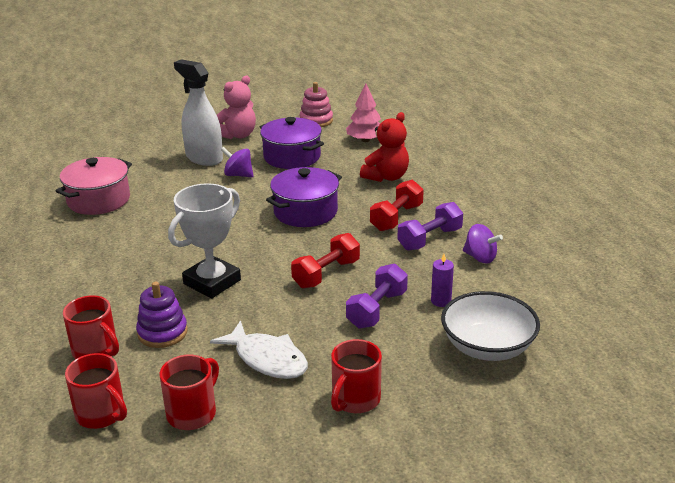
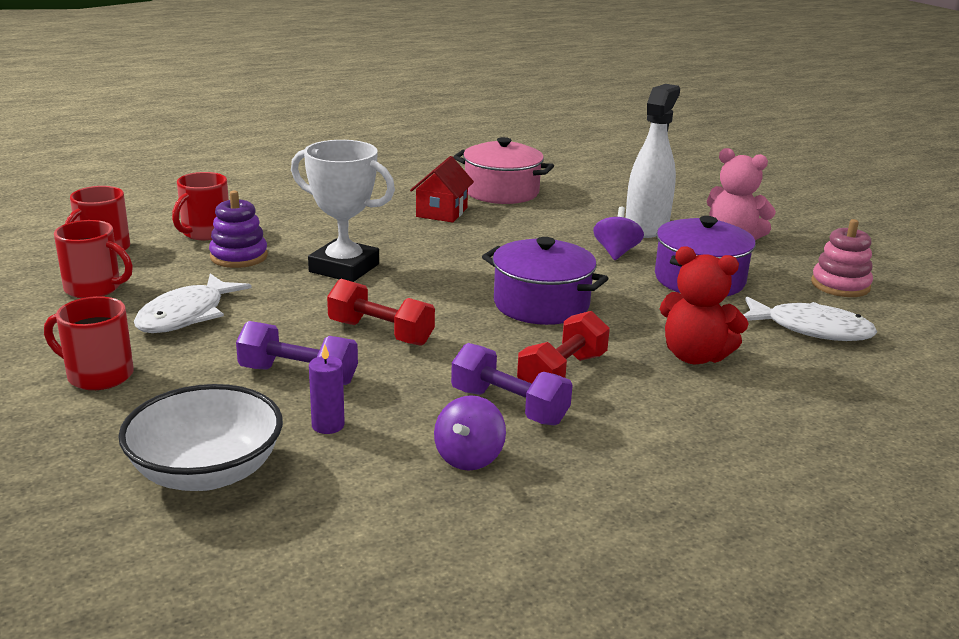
camera: 75 degrees right, 5 degrees down
pink tree [346,83,381,142] -> white fish [743,297,877,341]
red dumbbell [370,180,424,231] -> red dumbbell turned 75 degrees counterclockwise [517,311,610,384]
none -> red house [410,156,474,223]

